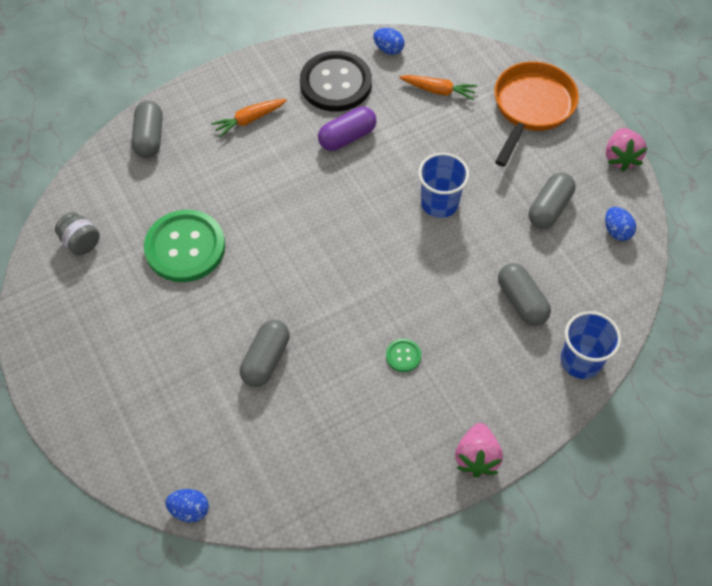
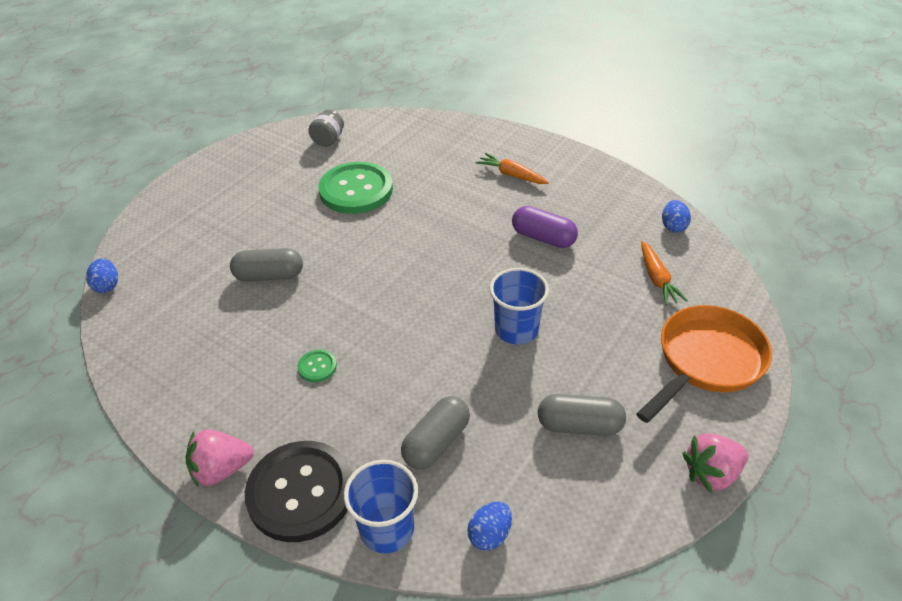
camera: 65 degrees right, 15 degrees down
grey capsule [131,101,163,158] -> none
black button [300,51,372,112] -> black button moved to [245,441,352,542]
orange pan [494,61,579,167] -> orange pan turned 45 degrees counterclockwise [636,305,772,423]
blue egg [605,207,636,241] -> blue egg moved to [467,502,512,551]

